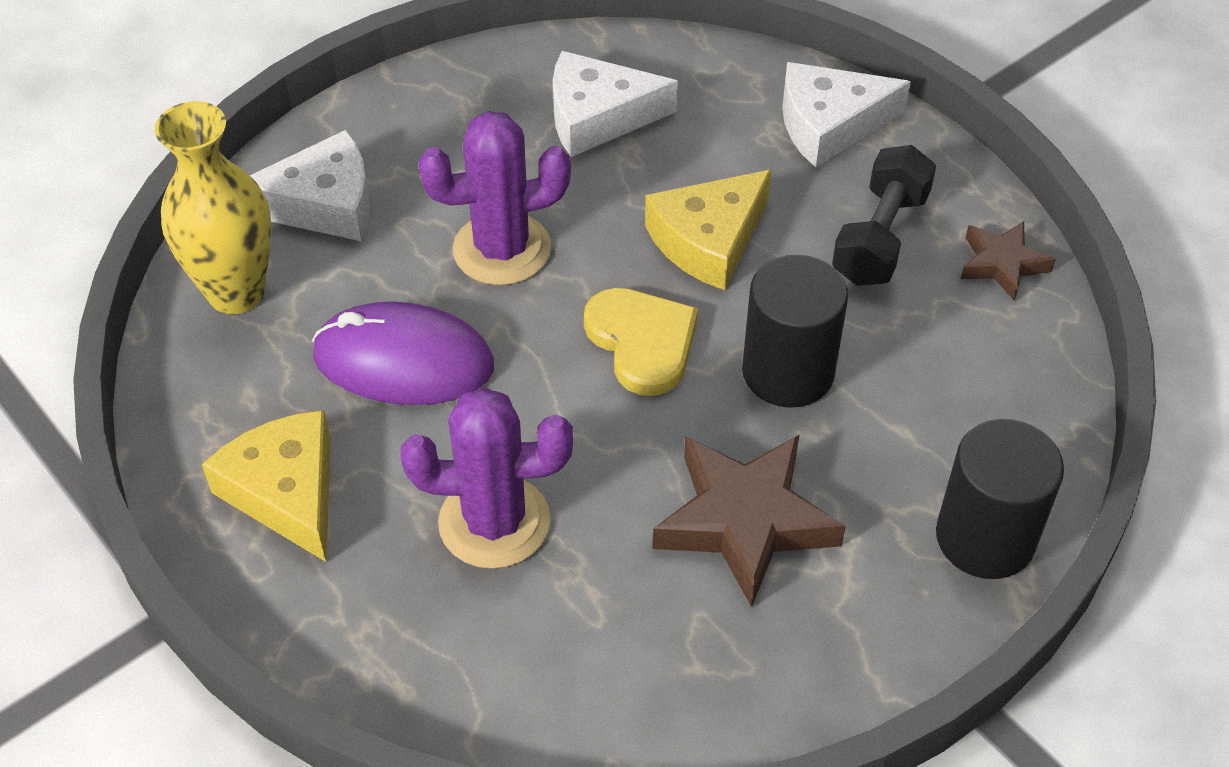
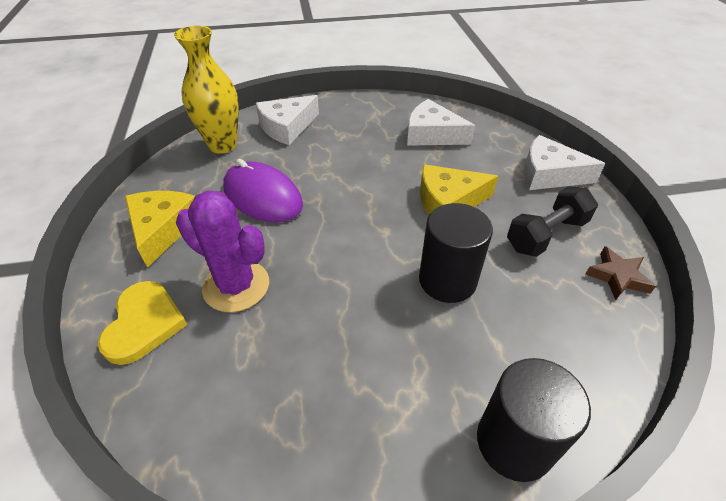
camera: 30 degrees right, 5 degrees down
white cheese [250,130,370,241] -> white cheese turned 120 degrees clockwise [256,95,319,145]
purple cactus [418,111,571,285] -> none
yellow heart [584,288,698,396] -> yellow heart moved to [98,281,187,365]
brown star [653,435,846,607] -> none

